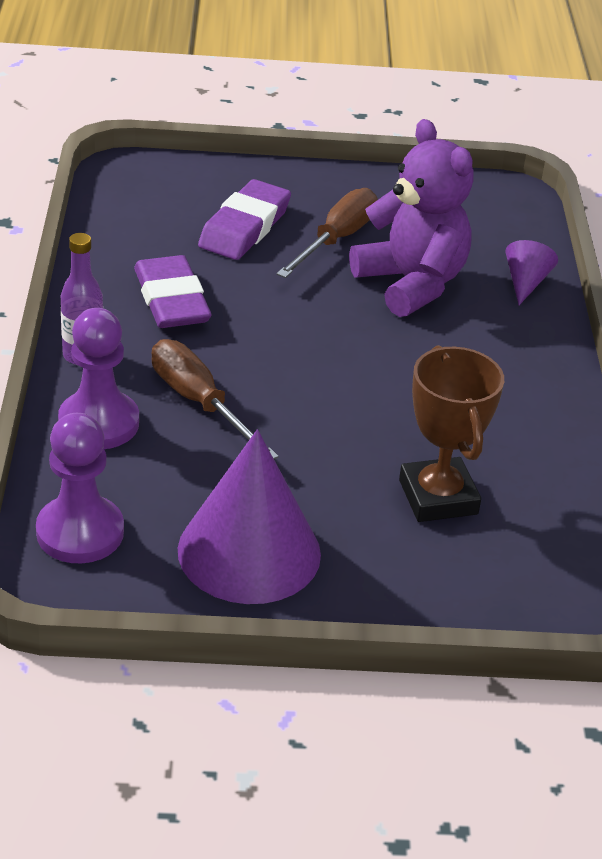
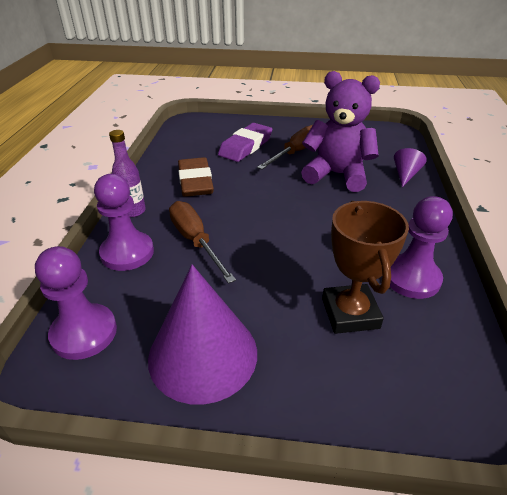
camera: 10 degrees right, 0 degrees up
purple eraser [134,255,212,328] -> brown eraser [178,157,214,197]
purple teddy bear [349,119,474,317] -> purple teddy bear turned 45 degrees counterclockwise [301,71,380,192]
none -> purple pawn [390,196,453,299]

